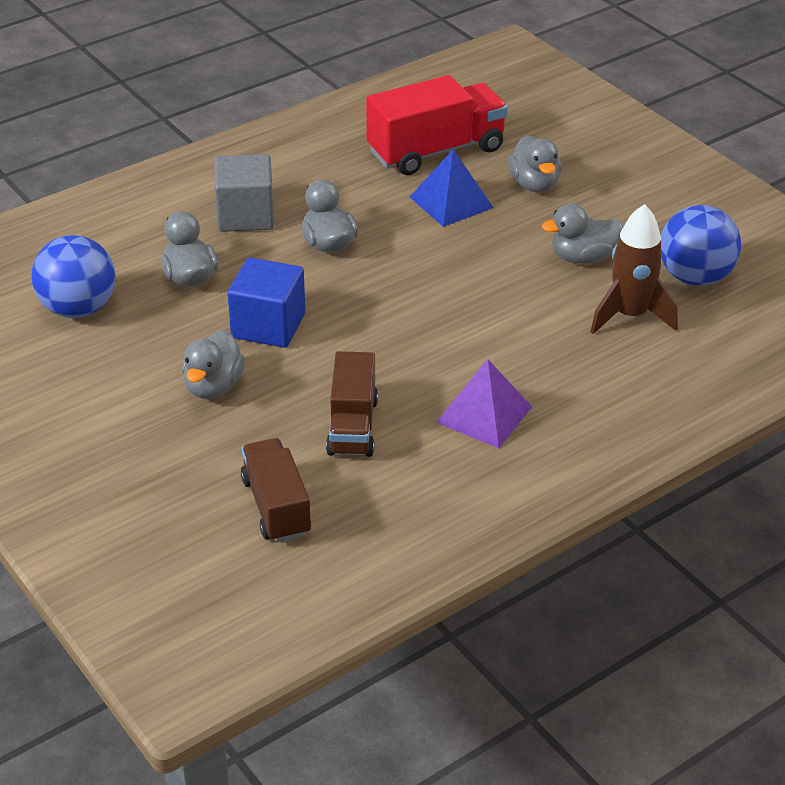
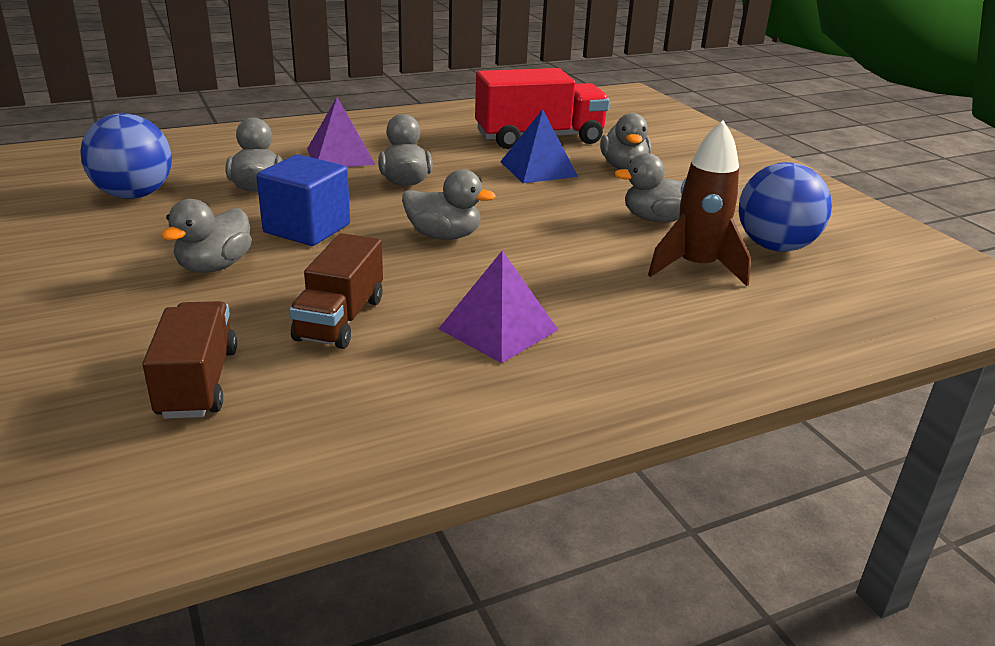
camera: 10 degrees right, 10 degrees down
grey cube [215,154,274,232] -> purple pyramid [307,97,375,167]
none -> grey duck [402,169,496,240]

